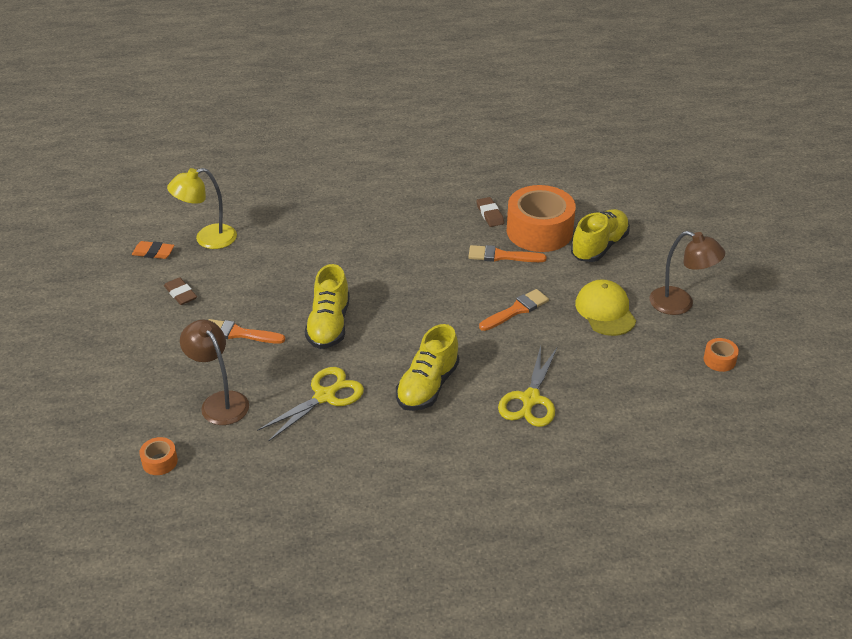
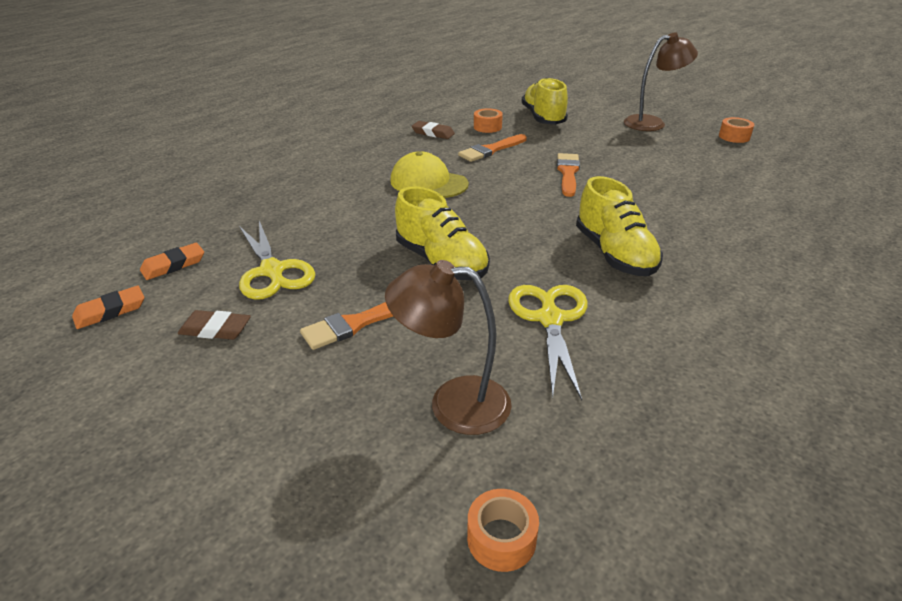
camera: 45 degrees left, 5 degrees down
yellow lamp [167,168,237,249] -> orange eraser [140,243,204,280]
yellow scissors [498,346,557,427] -> yellow scissors moved to [239,221,315,300]
orange tape [507,185,576,252] -> orange tape [474,108,503,133], size x0.42
yellow cap [575,279,636,336] -> yellow cap moved to [390,151,469,198]

